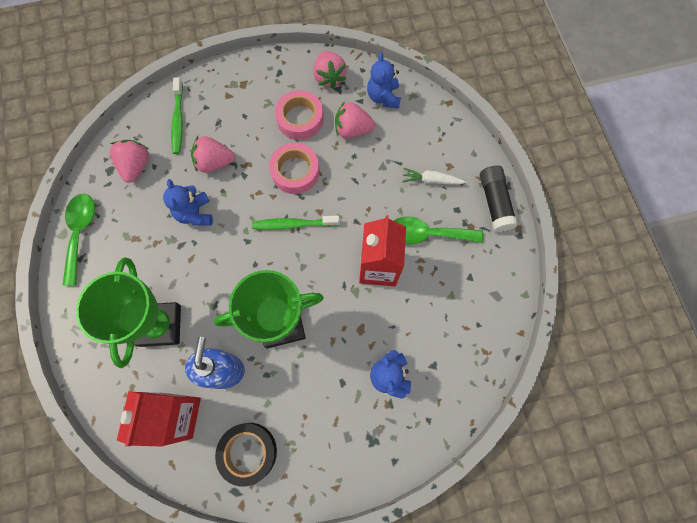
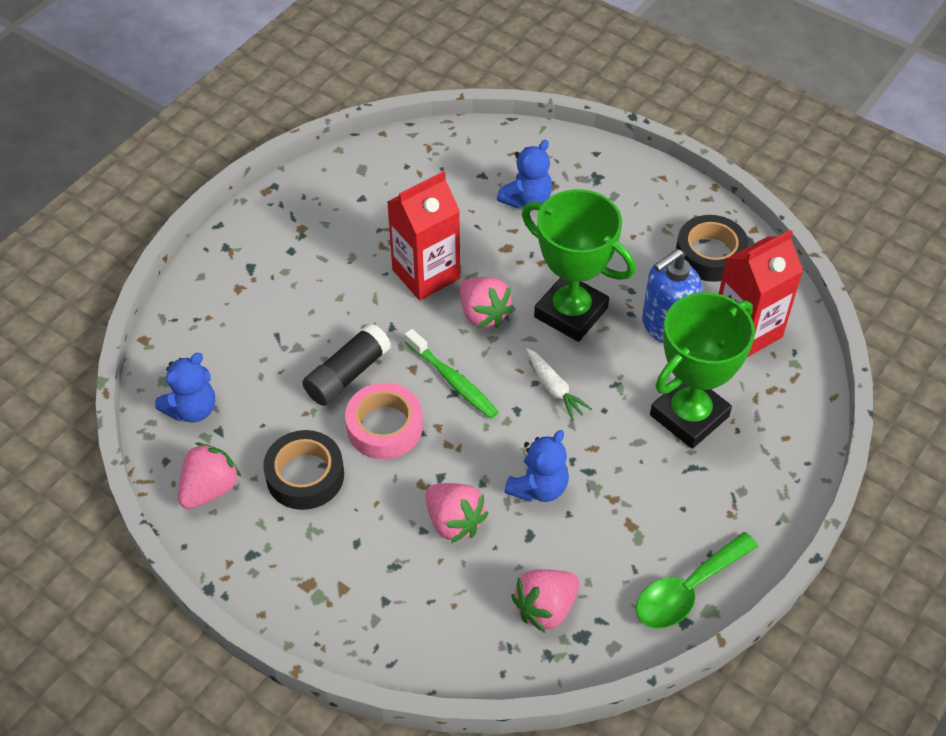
camera: 130 degrees left, 20 degrees down
green toothbrush [171,77,183,154] -> none
pink tape [275,90,323,140] -> black tape [263,430,344,510]
pink strawberry [335,101,375,138] -> pink strawberry moved to [460,277,514,328]
green spoon [394,216,483,244] -> none
white carrot [402,168,467,185] -> white carrot moved to [526,348,592,421]
black glue stick [480,166,518,232] -> black glue stick moved to [302,323,391,406]

